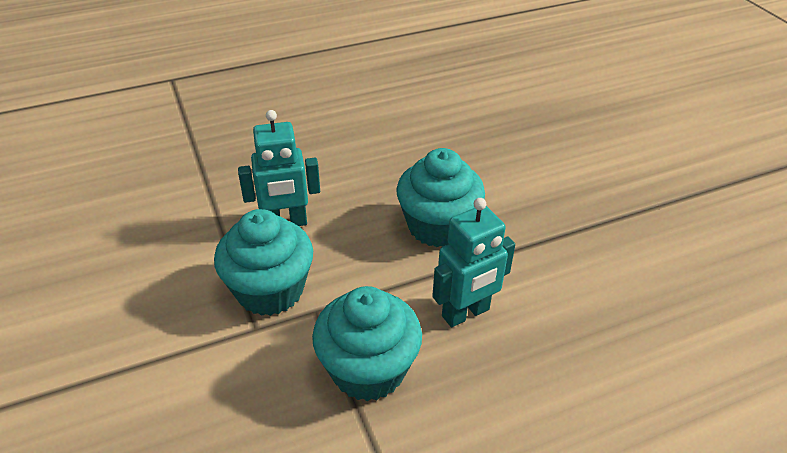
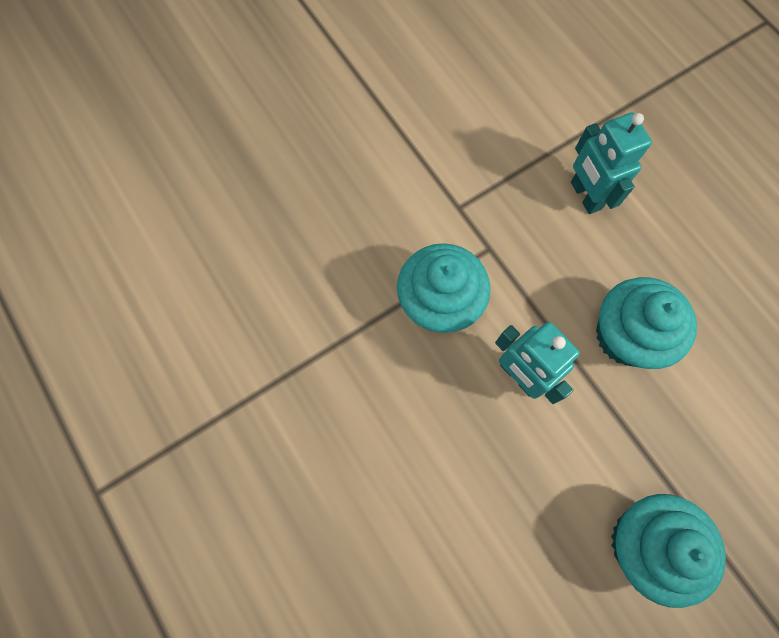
camera: 80 degrees right, 30 degrees up
turquoise cupcake [214,209,313,316] -> turquoise cupcake moved to [611,494,726,608]

